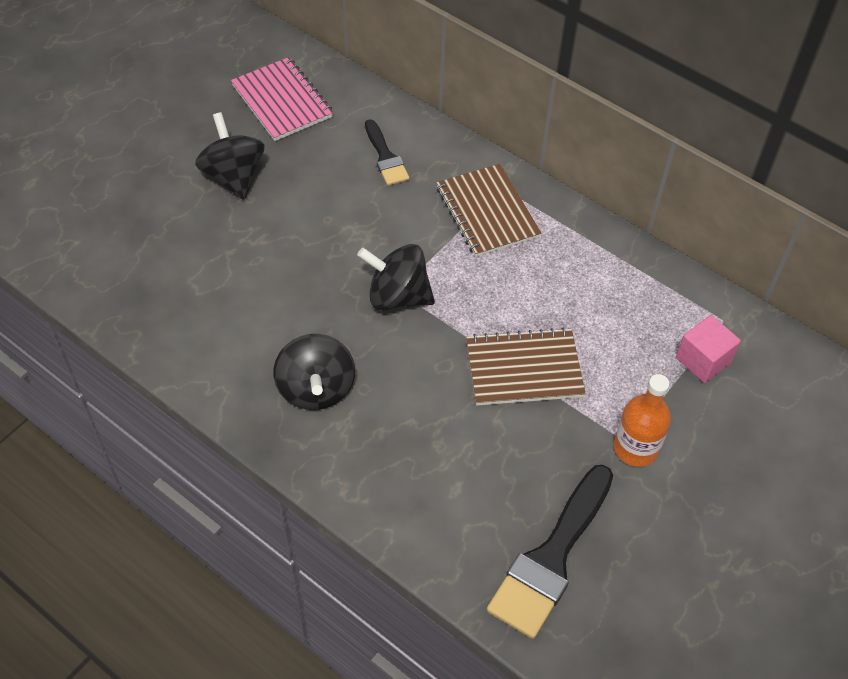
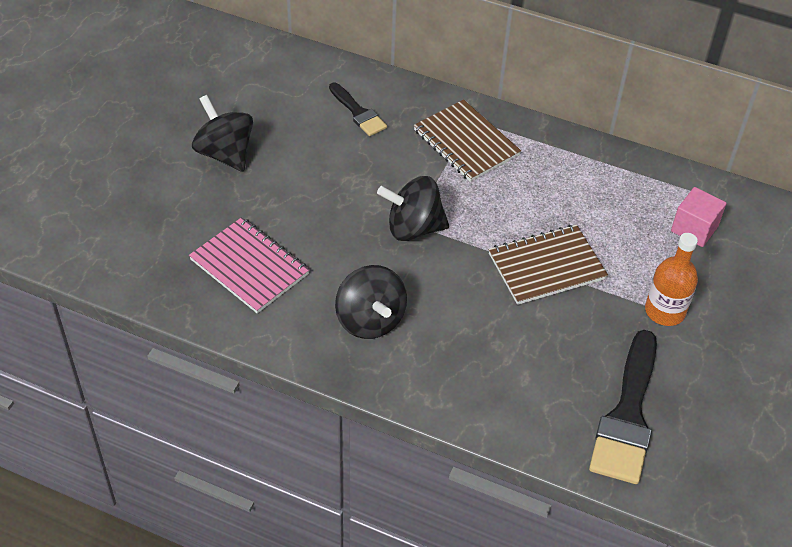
camera: 15 degrees left, 5 degrees down
pink notebook [231,57,333,141] -> pink notebook moved to [189,217,310,313]

